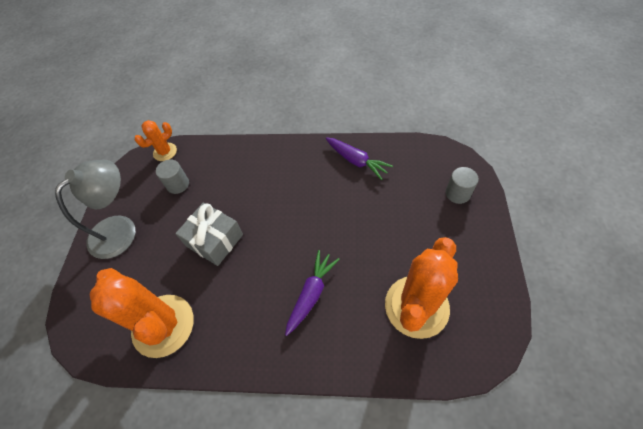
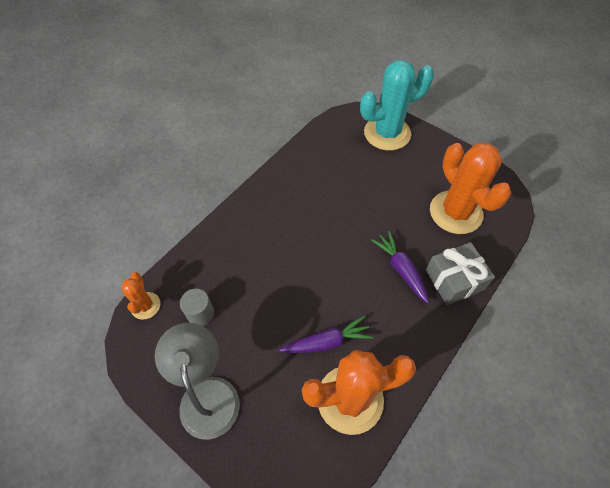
camera: 60 degrees left, 0 degrees up
grey gift [175,202,243,266] -> grey gift moved to [426,242,495,305]
purple carrot [326,137,393,180] -> purple carrot moved to [279,316,373,353]
grey cylinder [446,167,479,204] -> turquoise cactus [360,60,434,151]

